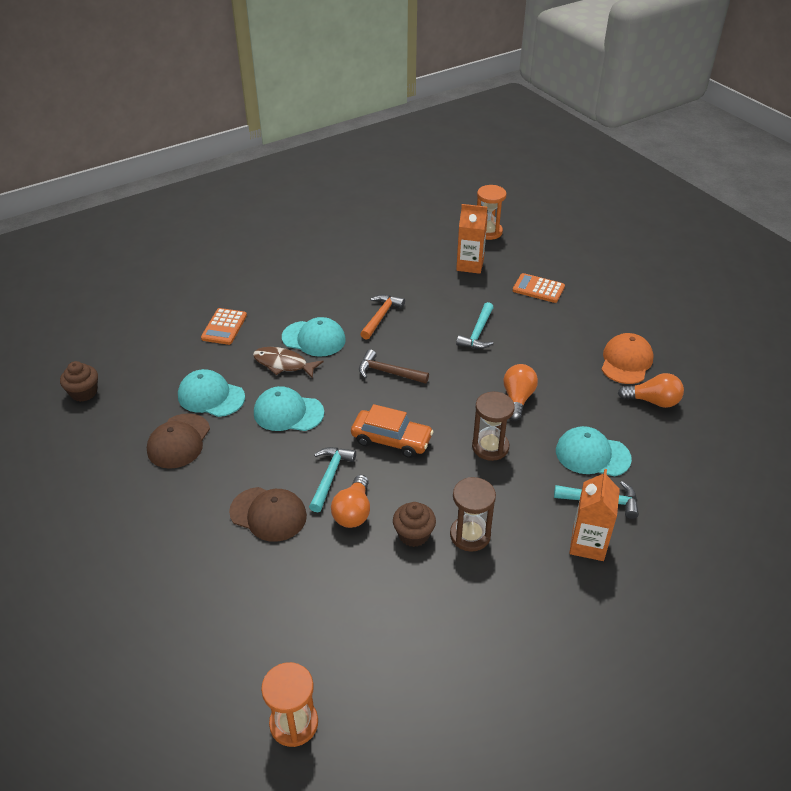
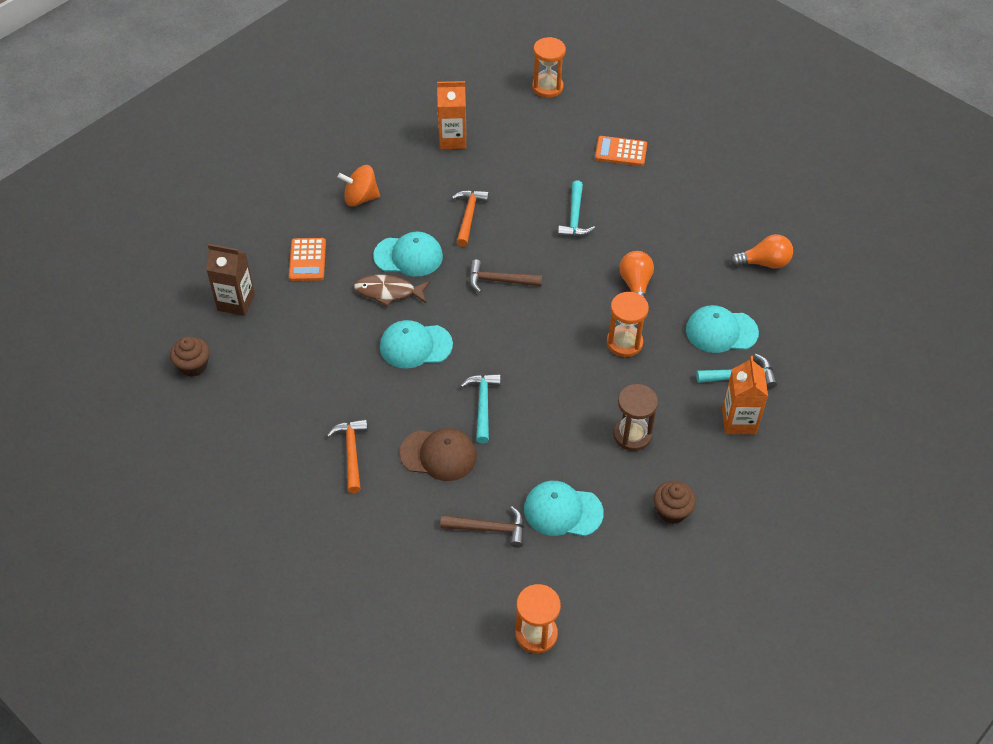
camera: 15 degrees left, 10 degrees up
brown cap [147,413,210,469] -> none
turquoise cap [178,369,245,417] -> turquoise cap moved to [524,481,604,536]
orange light bulb [331,475,370,528] -> none
orange car [351,404,434,458] -> none
brown cupcake [393,502,436,547] -> brown cupcake moved to [654,481,696,524]
orange carton [456,204,488,274] -> orange carton moved to [437,81,466,149]
brown hourglass [472,392,515,461] -> orange hourglass [607,292,649,357]
orange cap [601,333,654,384] -> none
none -> brown carton [206,244,255,316]
none -> orange hammer [326,419,368,493]
none -> orange spinning top [338,165,380,207]
none -> brown hammer [440,506,524,548]

